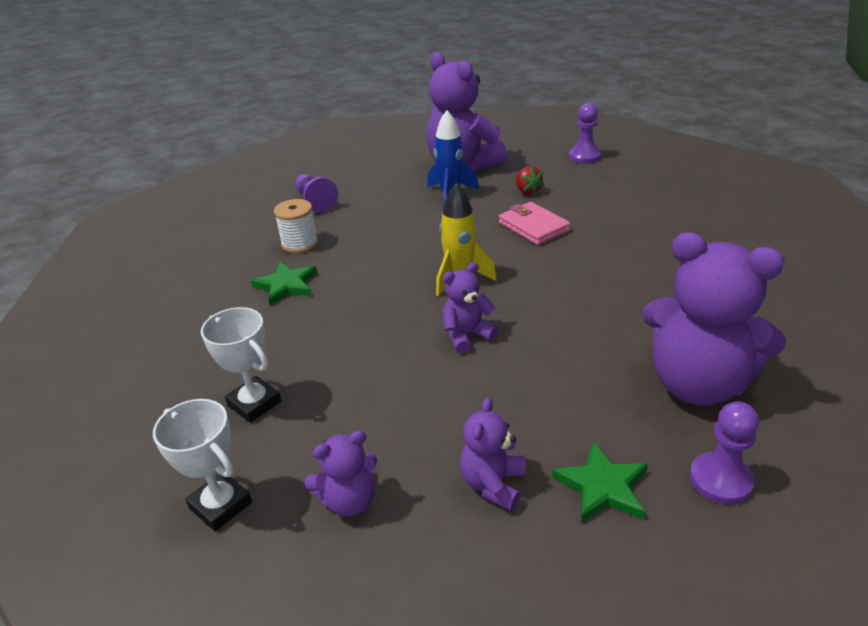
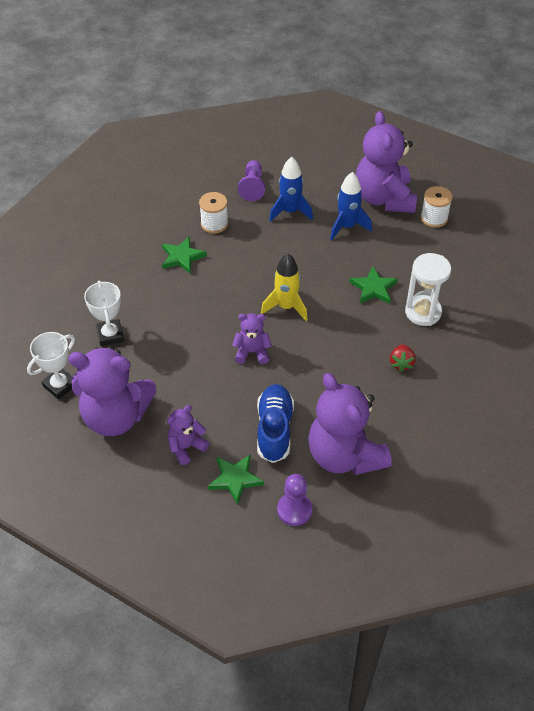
camera: 30 degrees right, 15 degrees up
white trophy [153,399,252,531] -> white trophy turned 60 degrees clockwise [27,332,75,399]
purple teddy bear [304,430,377,517] -> purple teddy bear [68,346,156,436], size x2.04
pink wallet [499,202,571,245] -> green star [350,267,398,304]
red strawberry [516,166,544,195] -> red strawberry moved to [390,344,416,372]
purple pawn [569,103,601,164] -> none
none -> blue shoe [257,384,294,463]
none -> blue rocket [269,157,313,222]
none -> white hourglass [405,253,451,326]
none -> white spool [421,186,452,228]

